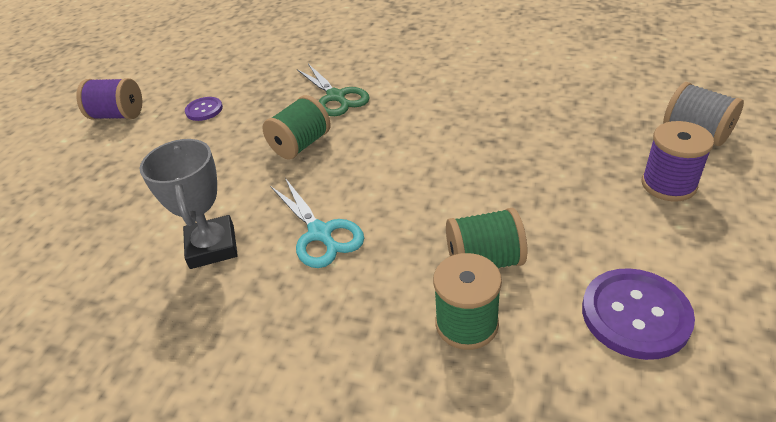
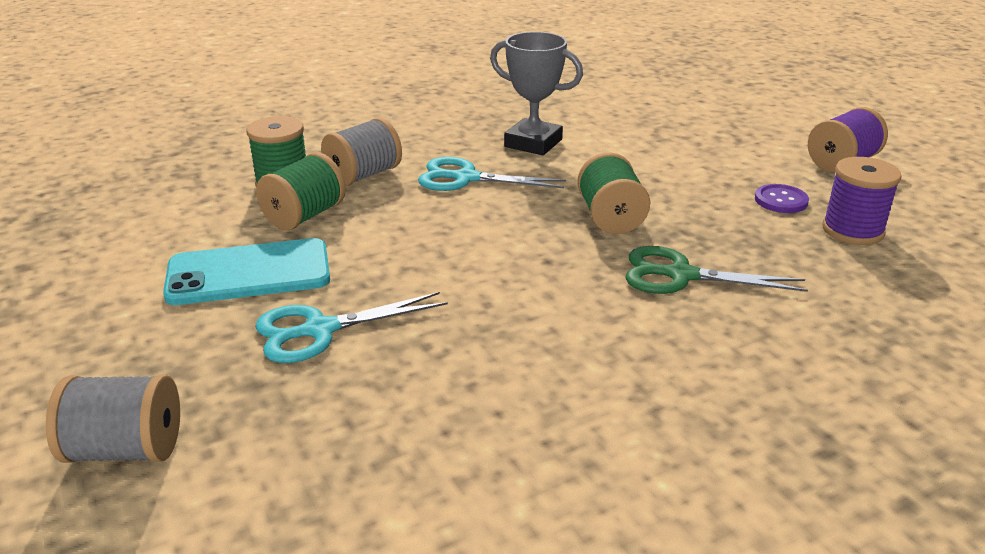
camera: 130 degrees right, 10 degrees down
purple button [582,268,695,360] -> none
purple spool [642,121,714,202] -> purple spool moved to [822,157,901,245]
none -> turquoise phone [163,238,330,305]
none -> turquoise scissors [255,292,448,363]
none -> grey spool [321,117,402,186]

